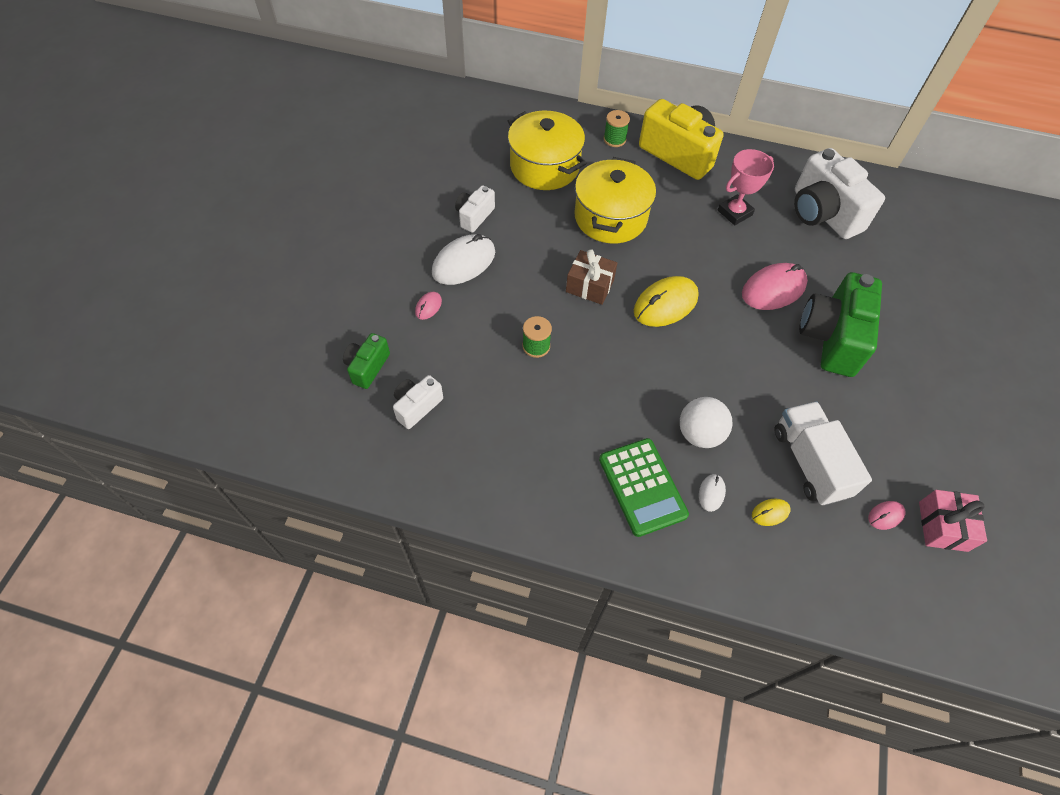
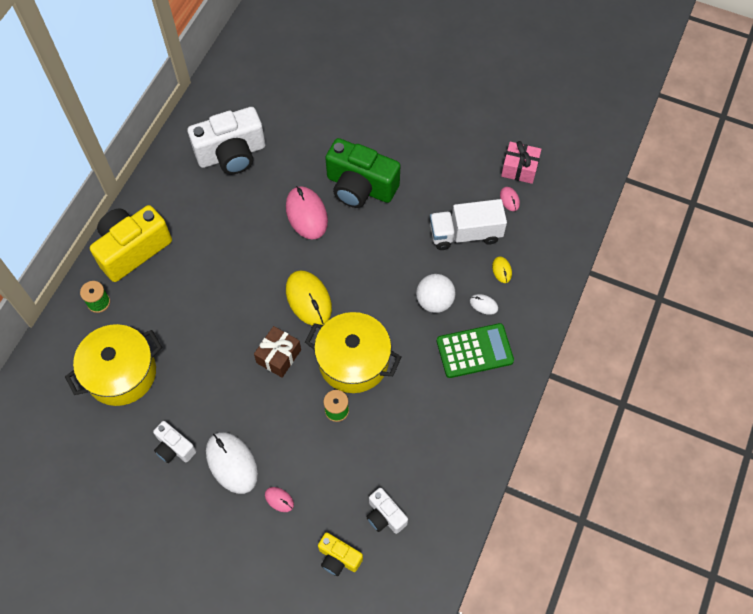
camera: 80 degrees left, 5 degrees up
green camera [343,333,390,389] -> yellow camera [318,533,363,576]
yellow pot [574,157,656,243] -> yellow pot moved to [305,312,401,393]
pink trophy [718,149,774,225] -> none

